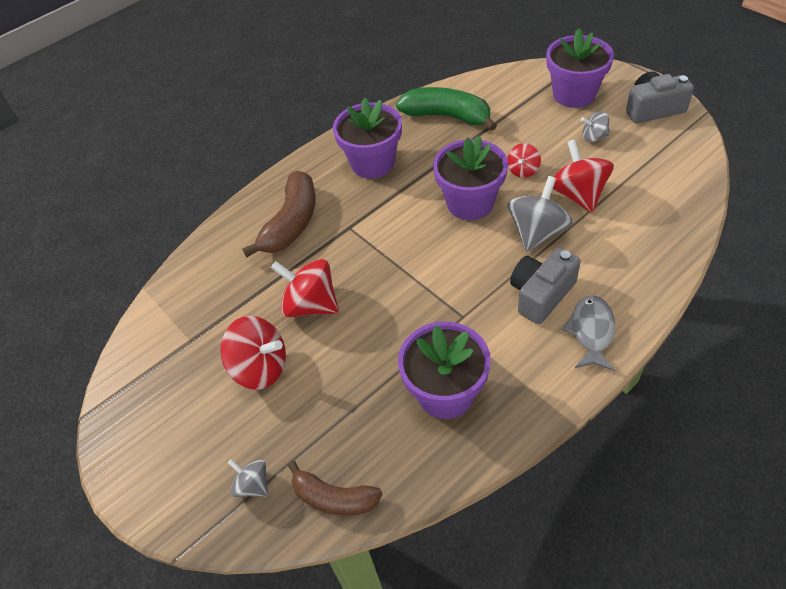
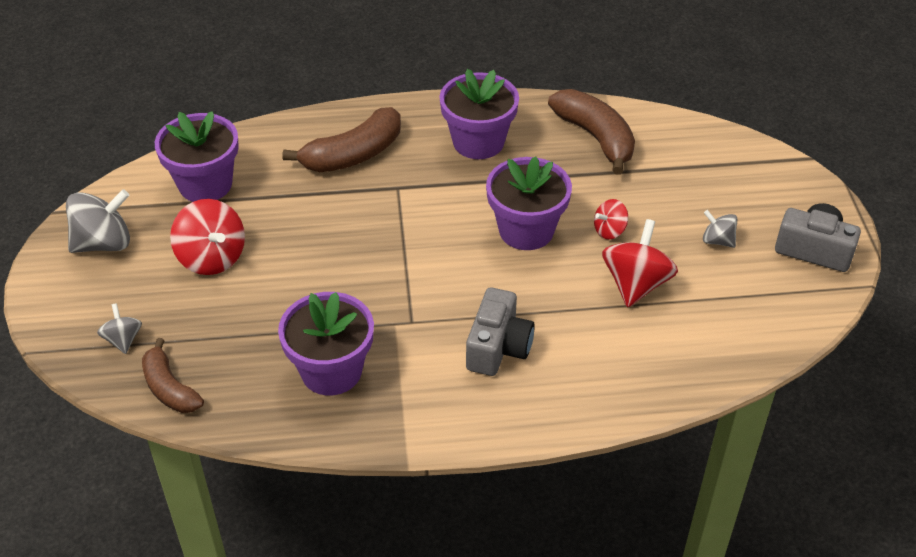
camera: 30 degrees right, 5 degrees down
red spinning top [271,259,339,318] -> none
green banana [396,87,497,131] -> brown banana [548,89,635,175]
grey spinning top [508,176,573,252] -> grey spinning top moved to [66,189,130,253]
grey camera [510,248,581,324] -> grey camera turned 120 degrees clockwise [466,287,535,376]
purple flower pot [546,28,614,108] -> purple flower pot moved to [155,111,239,202]
grey fish [562,295,615,371] -> none

